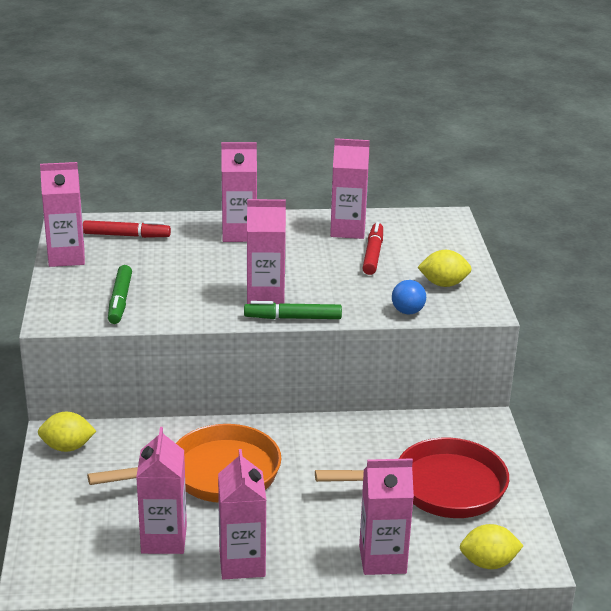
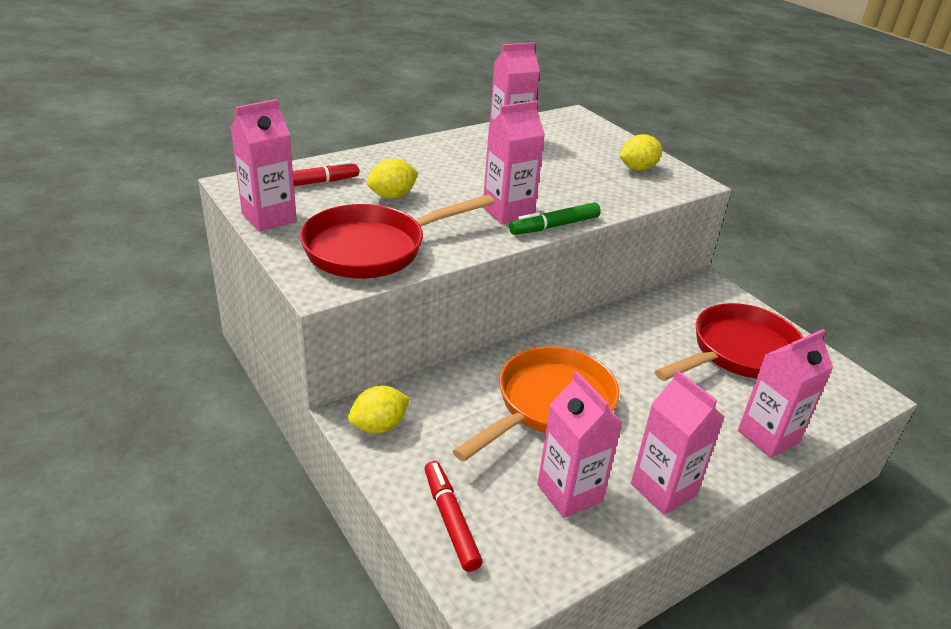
camera: 30 degrees left, 5 degrees up
green marker [108,265,132,324] -> red pan [300,195,495,278]
pink carton [221,142,257,242] -> none
red marker [363,222,383,275] -> red marker moved to [425,461,482,572]
blue ball [392,280,426,314] -> none
yellow lemon [460,524,524,569] -> yellow lemon moved to [367,158,418,198]

